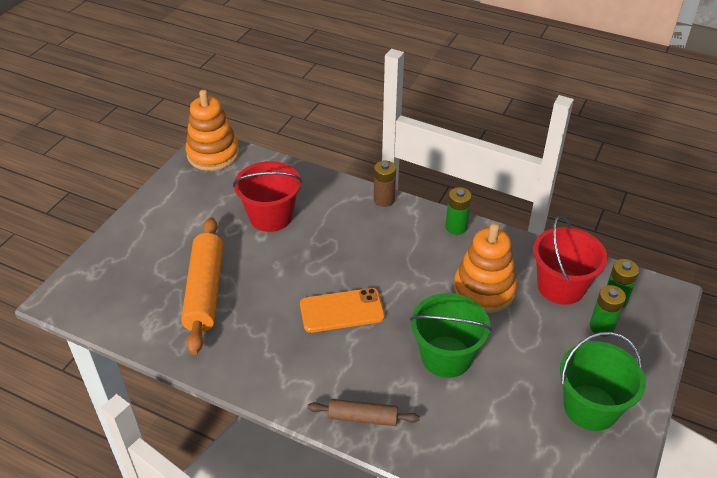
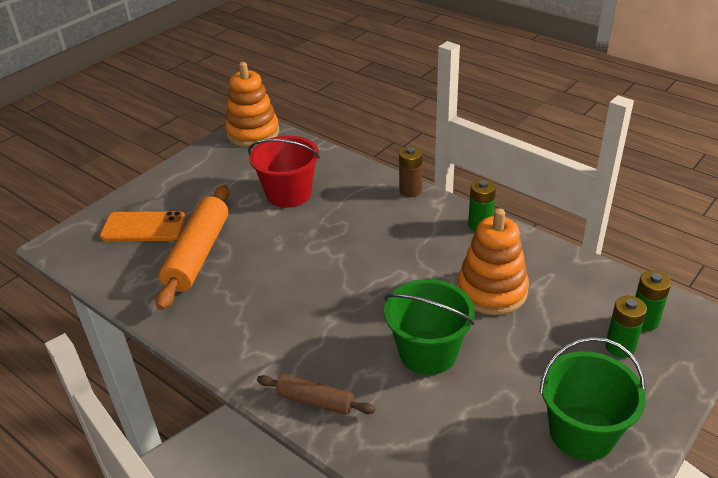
camera: 15 degrees right, 5 degrees down
orange phone [300,288,385,333] -> orange phone moved to [100,211,186,241]
red bucket [533,216,608,305] -> none

